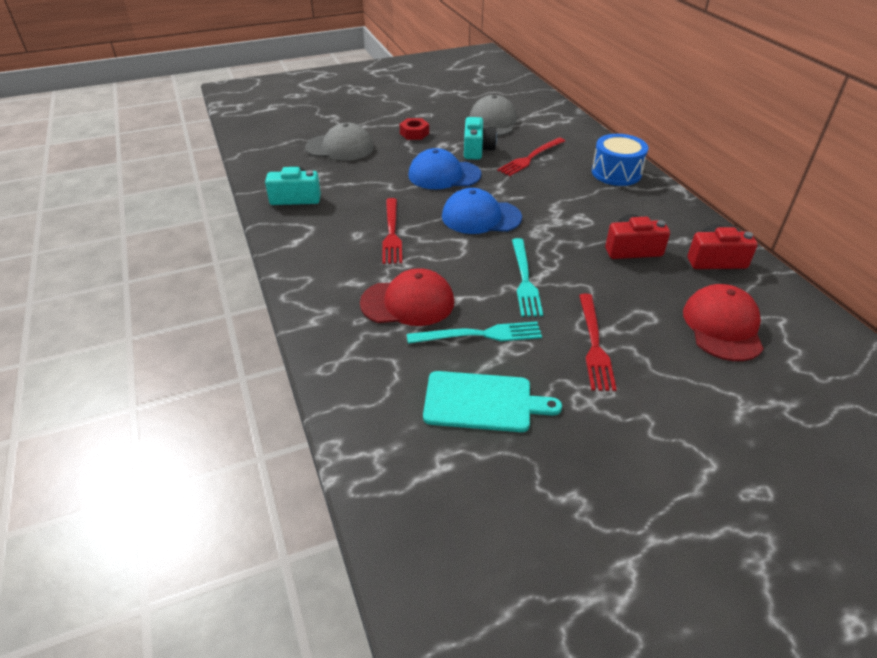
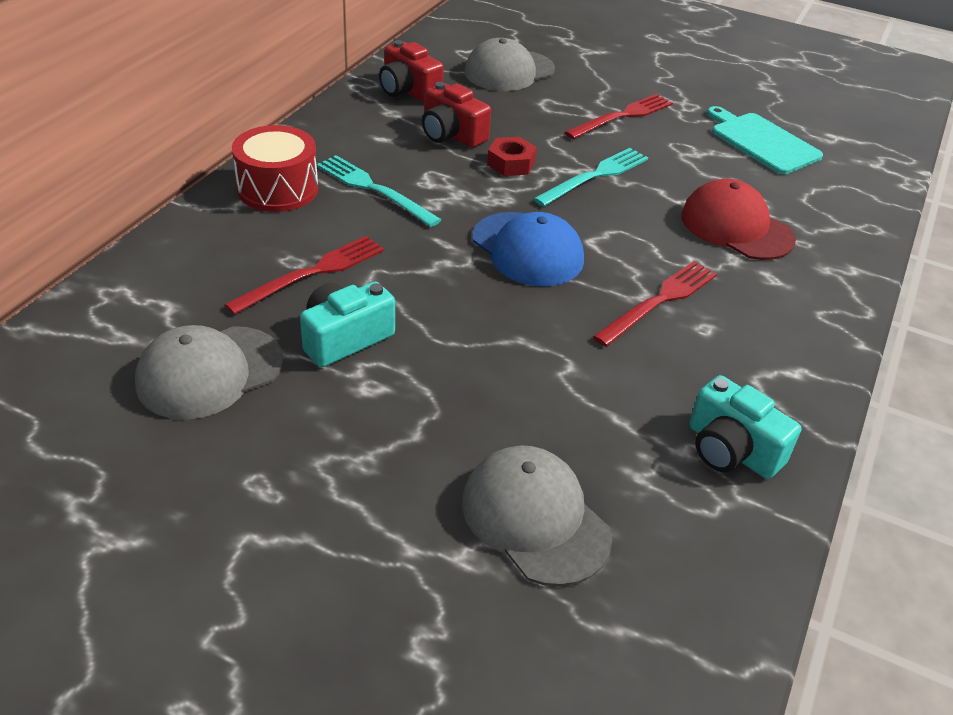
camera: 135 degrees left, 0 degrees up
red nut [399,118,429,140] -> red nut moved to [487,137,537,176]
turquoise fork [407,321,542,344] -> turquoise fork moved to [317,155,441,227]
blue cap [408,148,481,189] -> none
red fork [497,138,565,176] -> red fork turned 45 degrees counterclockwise [224,236,384,315]
blue drum [592,134,648,186] -> red drum [232,125,318,212]
red cap [683,284,764,361] -> grey cap [464,38,555,91]

